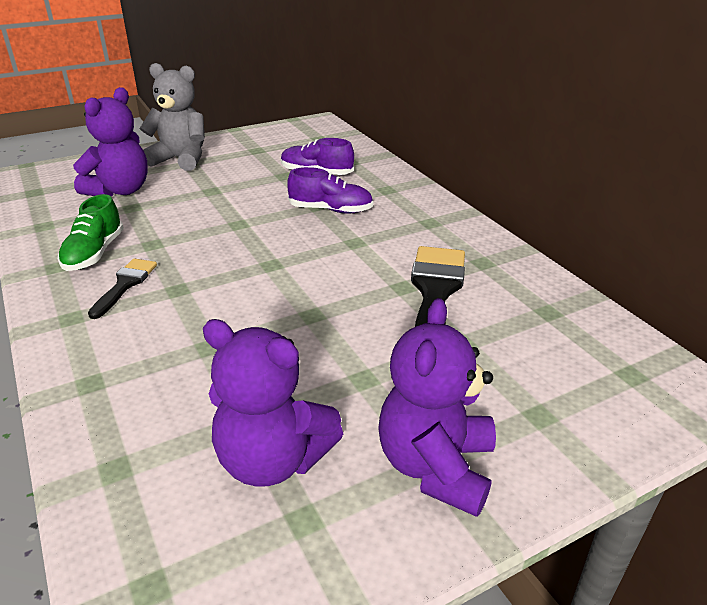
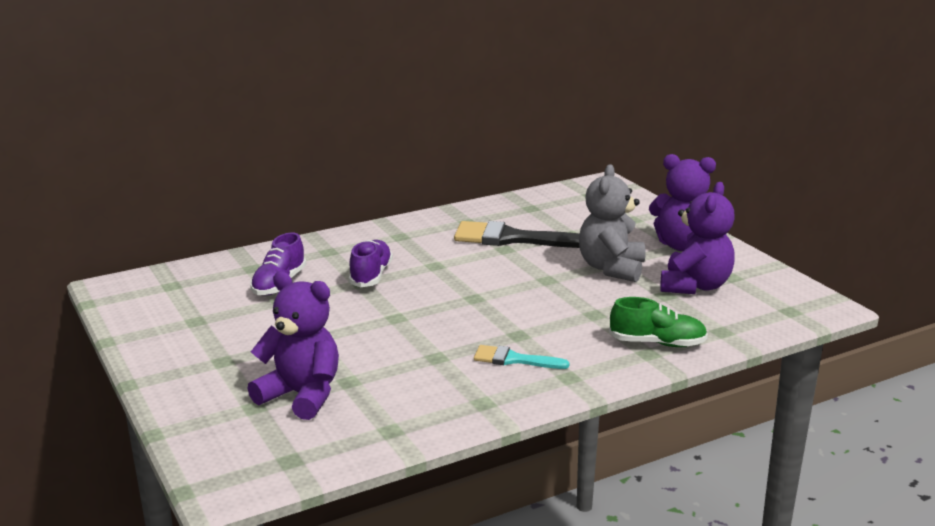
camera: 90 degrees left, 10 degrees down
green shoe [58,194,124,271] -> green shoe moved to [609,297,708,347]
black brush [88,259,157,319] -> turquoise brush [474,345,570,369]
grey teddy bear [139,63,205,171] -> grey teddy bear moved to [579,164,646,282]

